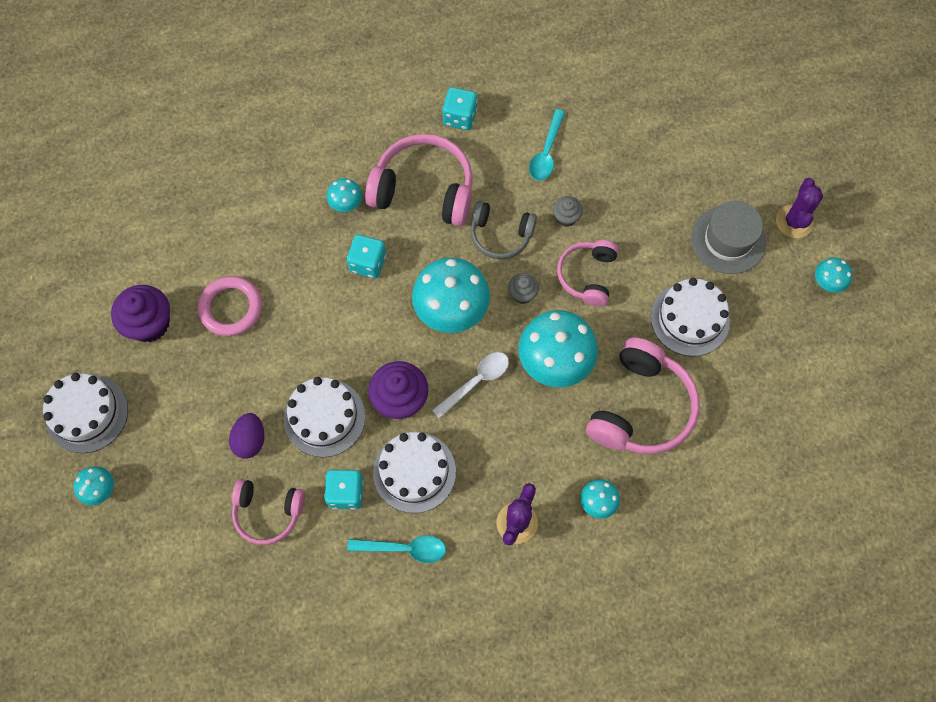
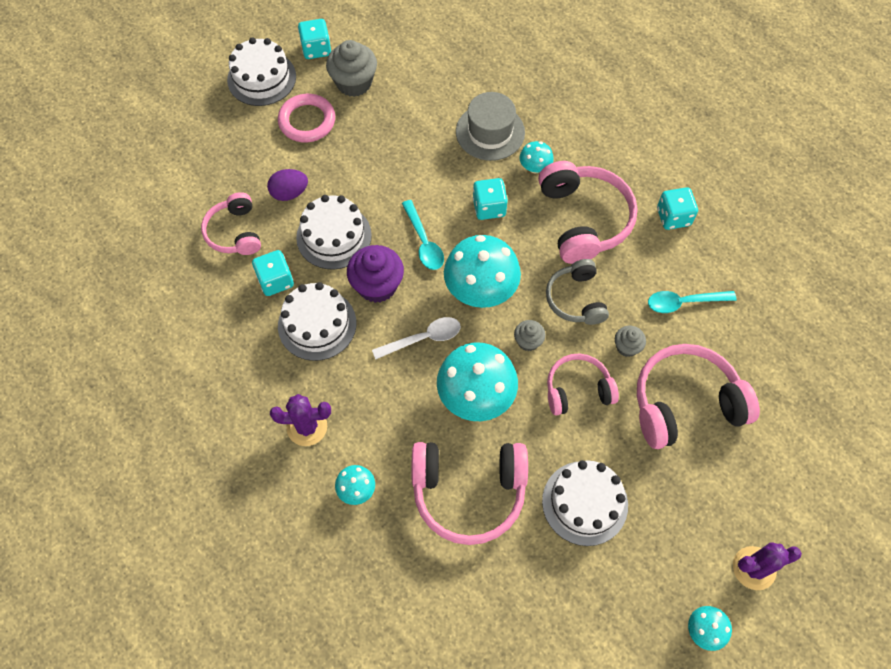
camera: 65 degrees right, 5 degrees down
turquoise mushroom [73,467,114,505] -> none
purple cupcake [111,285,170,342] -> grey cupcake [326,40,377,97]
pink ring [198,276,262,336] -> pink ring moved to [278,94,335,142]
turquoise spoon [347,536,446,563] -> turquoise spoon moved to [402,200,444,270]
white spoon [432,352,509,419] -> white spoon turned 45 degrees counterclockwise [372,317,461,360]
grey hat [691,201,766,274] -> grey hat moved to [456,92,525,161]
none -> turquoise dice [298,19,331,59]
none -> pink headphones [637,344,760,449]

